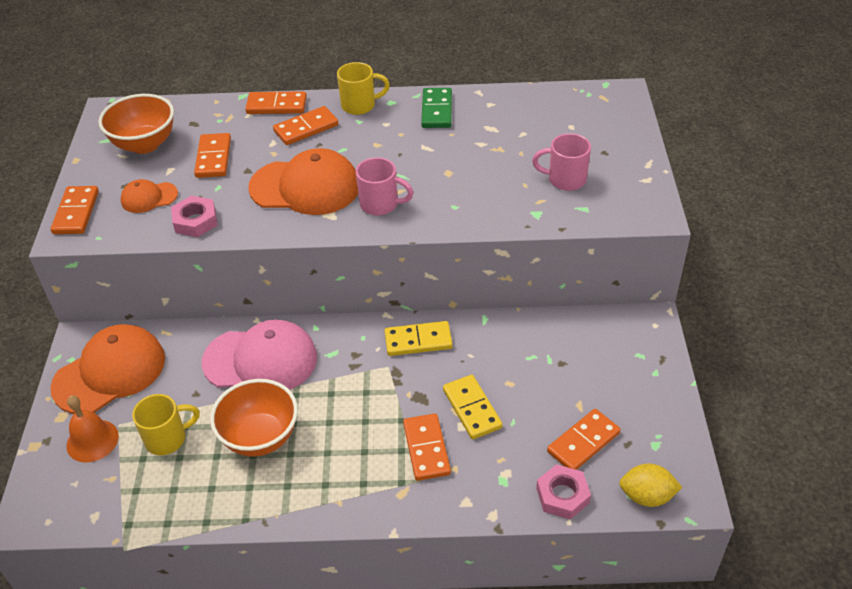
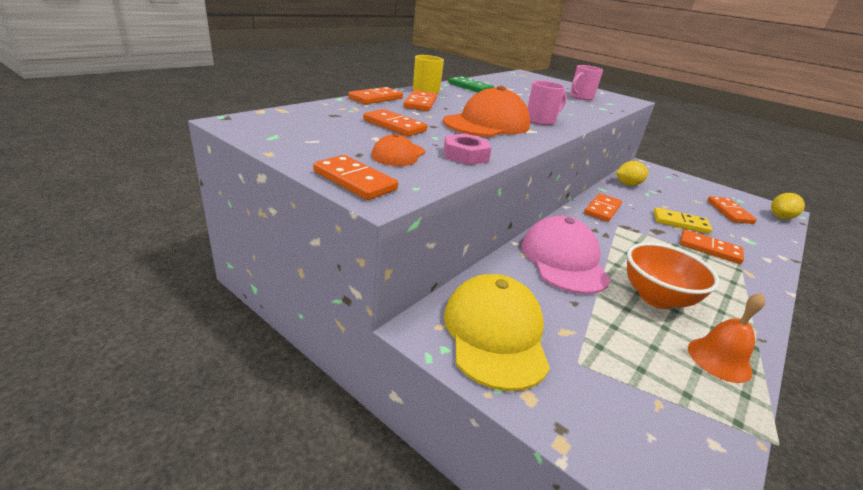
camera: 55 degrees left, 15 degrees down
orange cap [50,324,165,414] -> yellow cap [444,274,550,391]
orange bell [66,395,119,463] -> orange bell moved to [688,293,765,383]
orange bowl [98,94,174,154] -> none
yellow mug [132,394,200,455] -> none
pink cap [202,320,317,390] -> pink cap turned 45 degrees counterclockwise [521,216,611,294]
yellow domino [384,321,453,356] -> orange domino [584,193,622,222]
pink nut [536,464,591,519] -> none
none -> yellow lemon [616,161,649,186]

